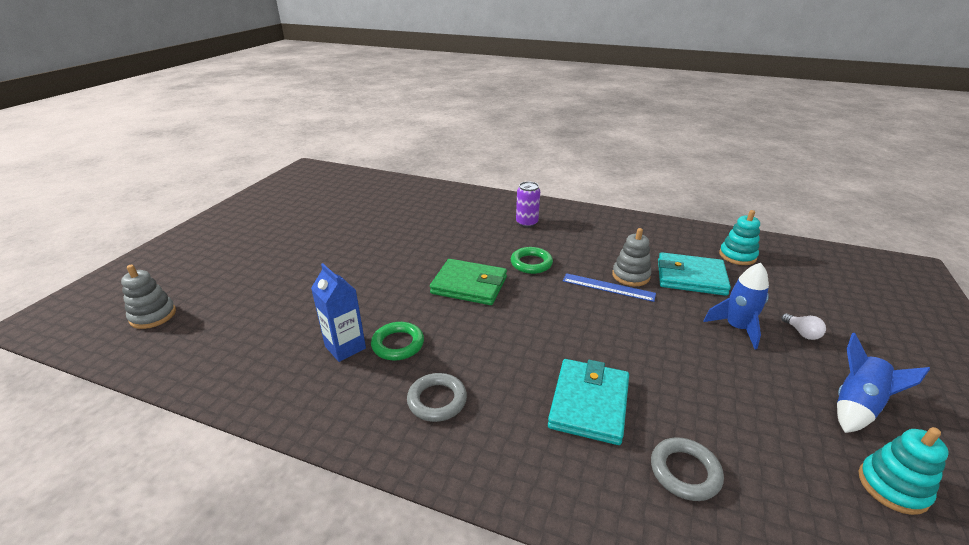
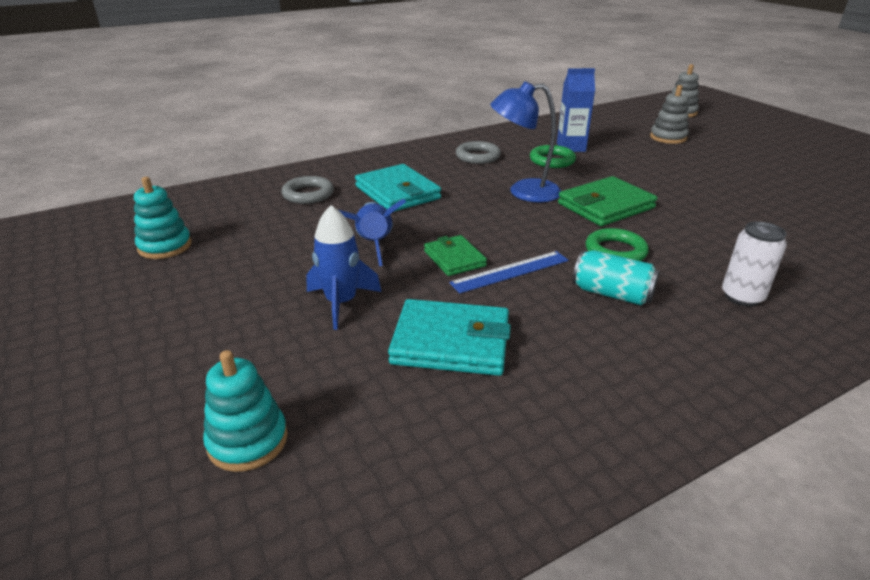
camera: 130 degrees right, 0 degrees up
purple can [516,181,540,228] -> white can [722,221,787,307]
grey stacking toy [612,228,652,286] -> grey stacking toy moved to [650,85,689,144]
turquoise wallet [658,252,731,296] -> turquoise wallet turned 45 degrees clockwise [388,299,511,376]
turquoise stacking toy [719,210,760,265] -> turquoise stacking toy moved to [203,350,288,472]
white light bulb [781,313,826,340] -> none
blue rocket [837,333,930,433] -> blue rocket moved to [339,199,406,266]
none -> green wallet [424,235,487,276]
none -> blue lamp [490,81,561,202]
none -> turquoise can [573,250,660,305]

